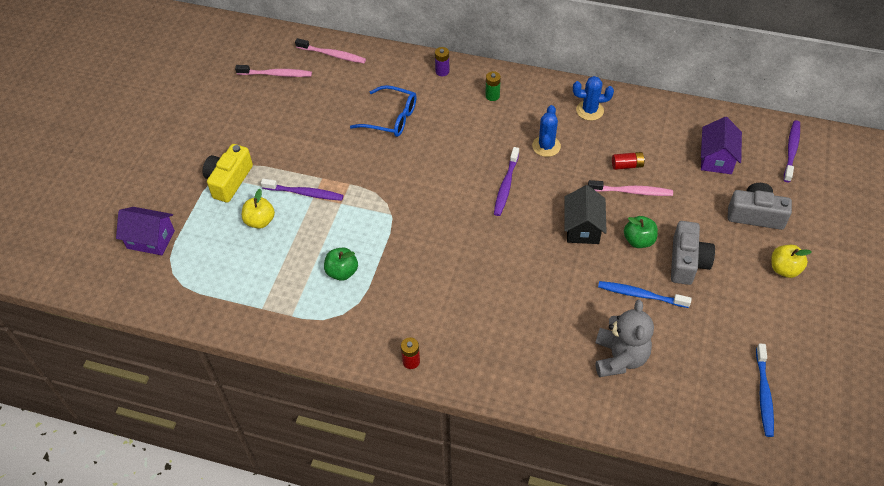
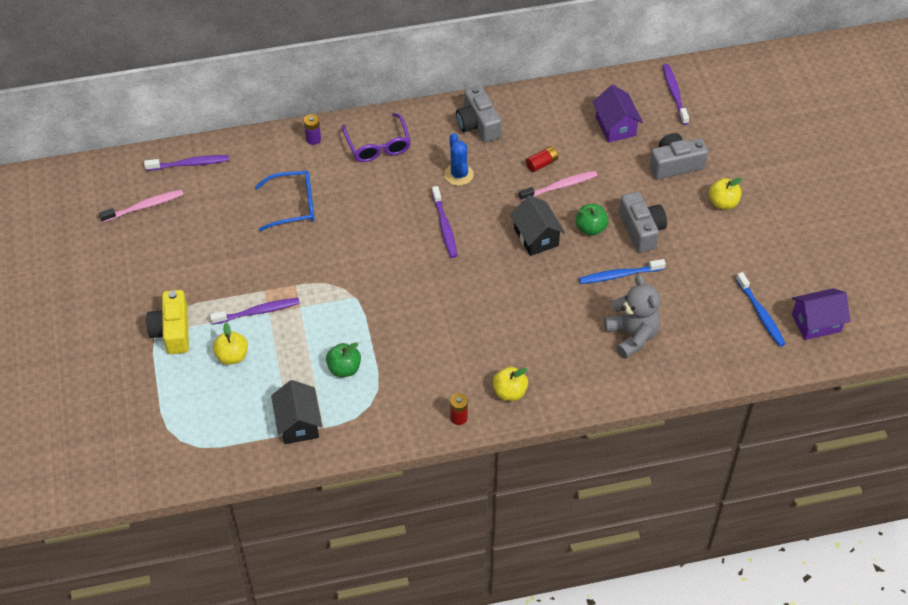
camera: 30 degrees left, 0 degrees up
purple house [116,207,175,255] -> purple house moved to [792,288,850,340]
pink toothbrush [295,38,366,63] -> purple toothbrush [144,155,229,171]
green battery [485,71,501,101] -> purple glasses [342,113,411,162]
blue cactus [573,76,614,121] -> grey camera [456,85,501,142]
none -> black house [271,380,322,444]
none -> yellow apple [493,367,528,401]

